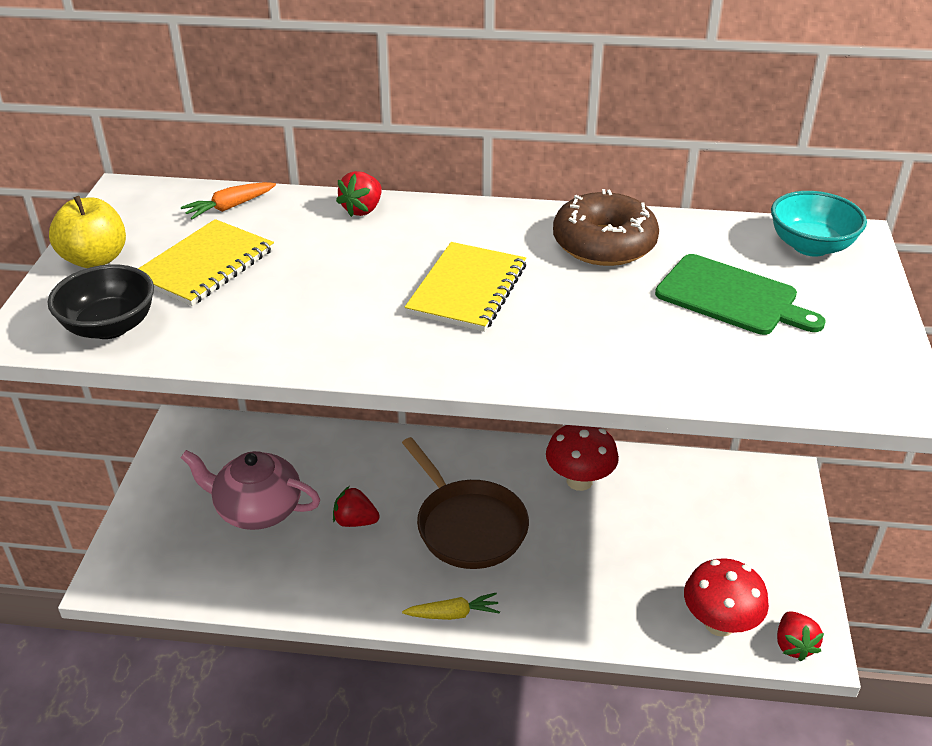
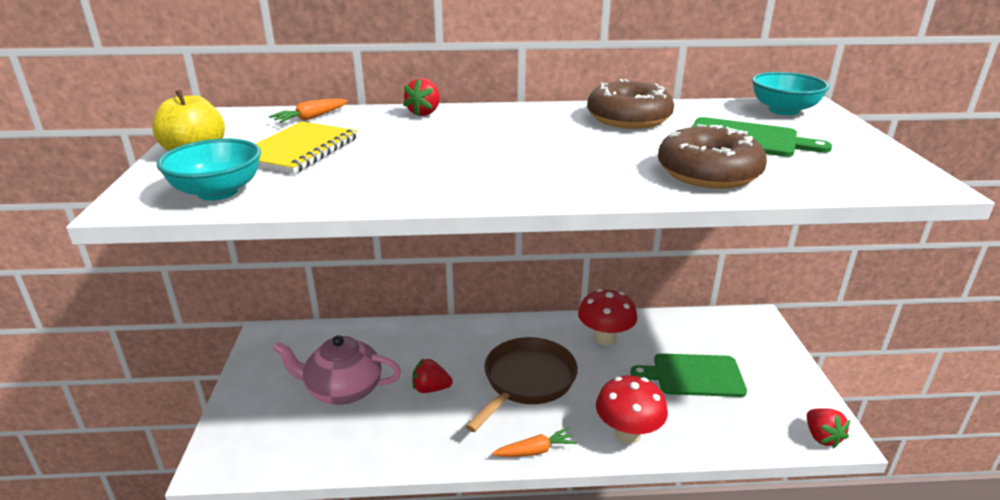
camera: 10 degrees left, 10 degrees down
black bowl [48,264,154,339] -> turquoise bowl [157,138,261,201]
brown pan [402,437,529,569] -> brown pan turned 105 degrees counterclockwise [465,337,578,432]
yellow carrot [402,593,500,620] -> orange carrot [492,428,577,457]
yellow notebook [404,242,526,332] -> none
red mushroom [684,558,769,637] -> red mushroom moved to [596,375,668,444]
none -> green cutting board [631,353,747,397]
none -> brown donut [658,124,767,189]

